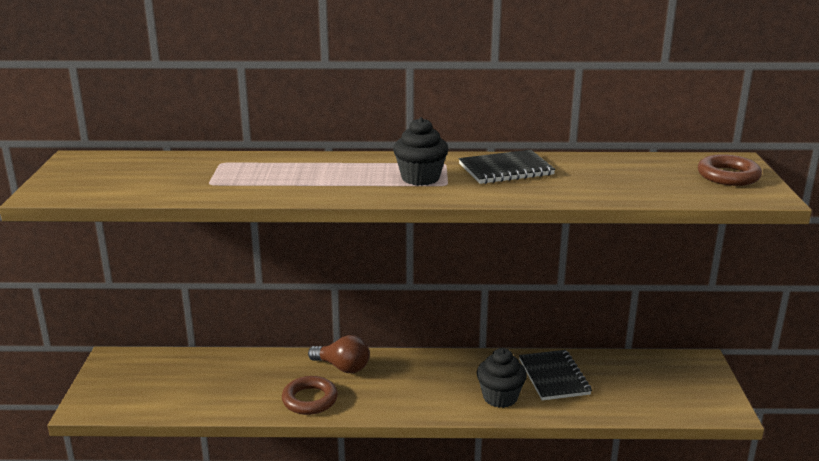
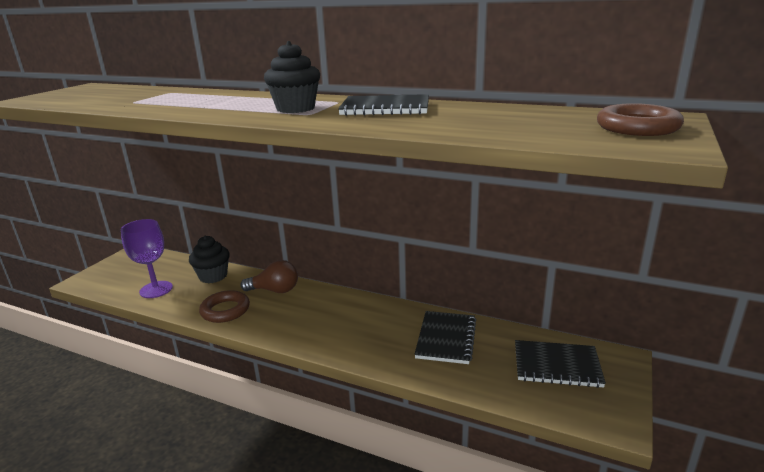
camera: 25 degrees right, 0 degrees up
brown light bulb [308,335,370,373] -> brown light bulb turned 45 degrees counterclockwise [240,260,298,293]
black cupcake [477,348,527,408] -> black cupcake moved to [189,236,230,283]
none -> purple goblet [121,219,173,298]
none -> black notebook [515,340,606,388]

